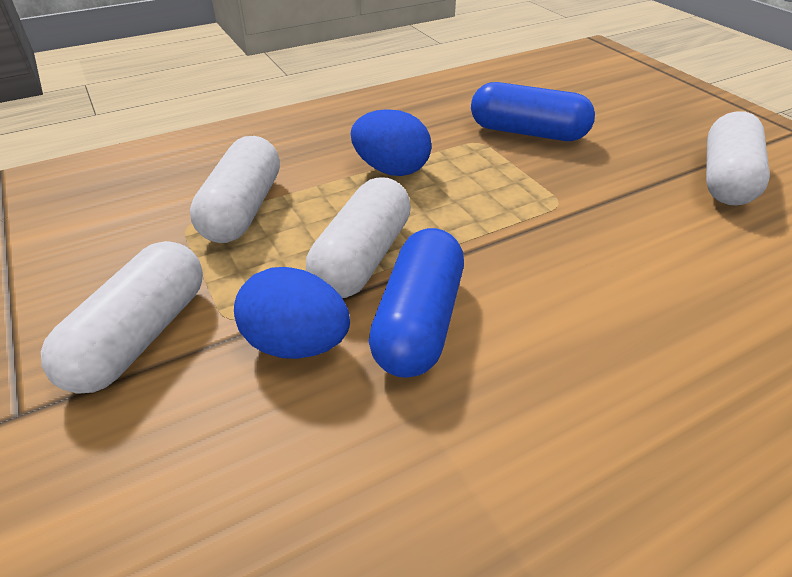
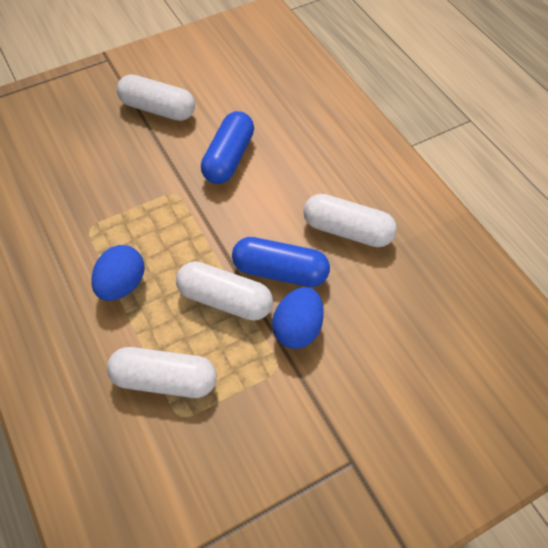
camera: 90 degrees left, 15 degrees up
white capsule [41,241,203,394] -> white capsule moved to [303,194,397,247]
blue capsule [471,82,595,141] -> blue capsule moved to [201,111,254,184]

